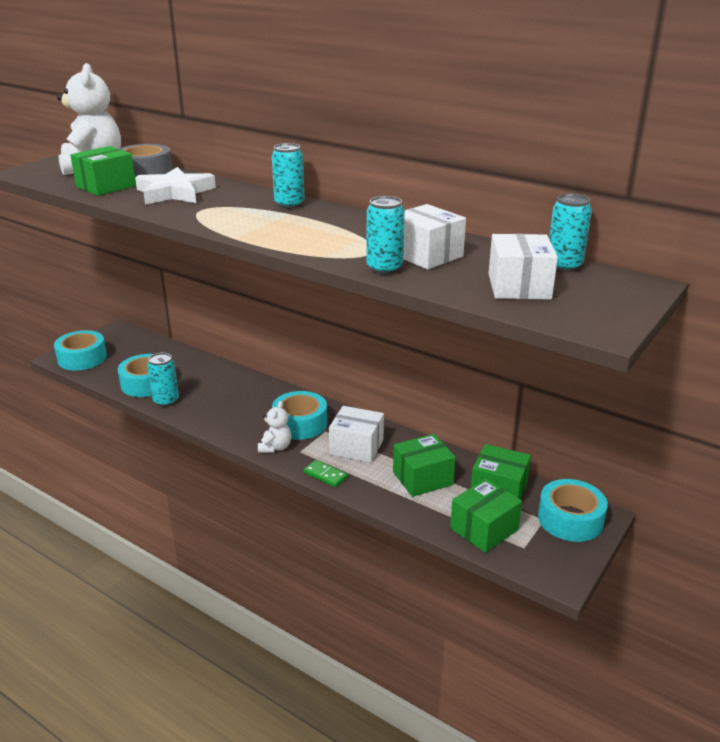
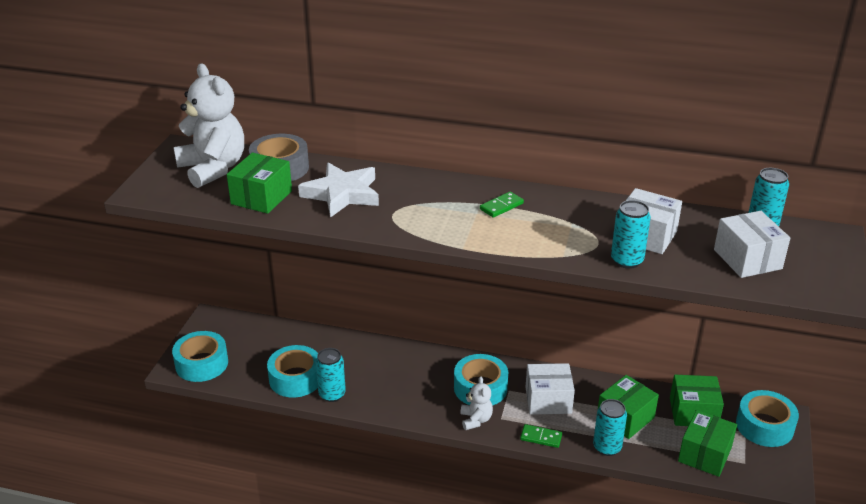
camera: 20 degrees left, 5 degrees up
turquoise can [272,143,305,208] -> turquoise can moved to [593,399,627,456]
none -> green domino [480,192,524,218]

